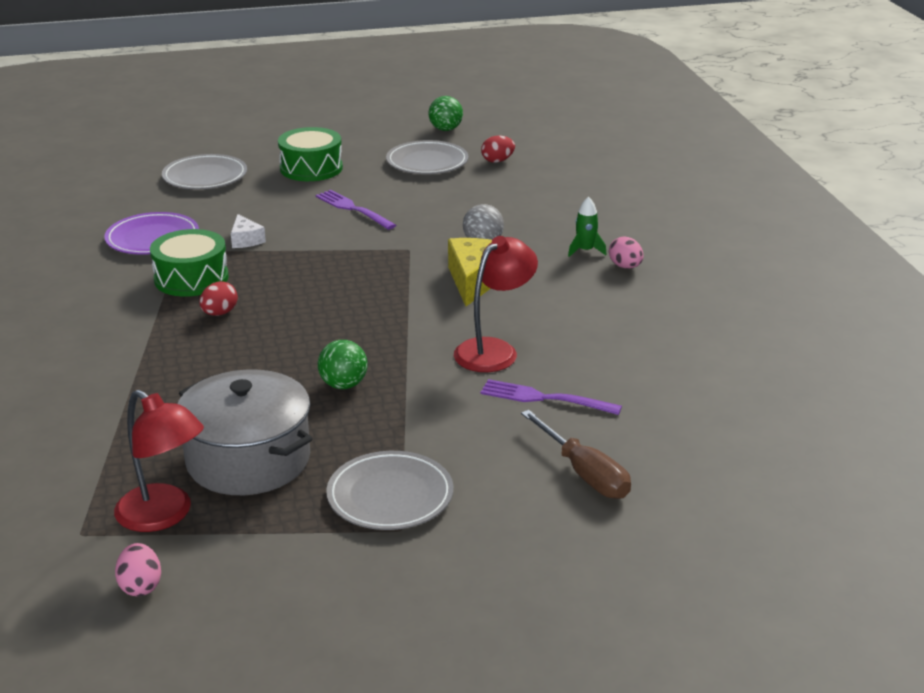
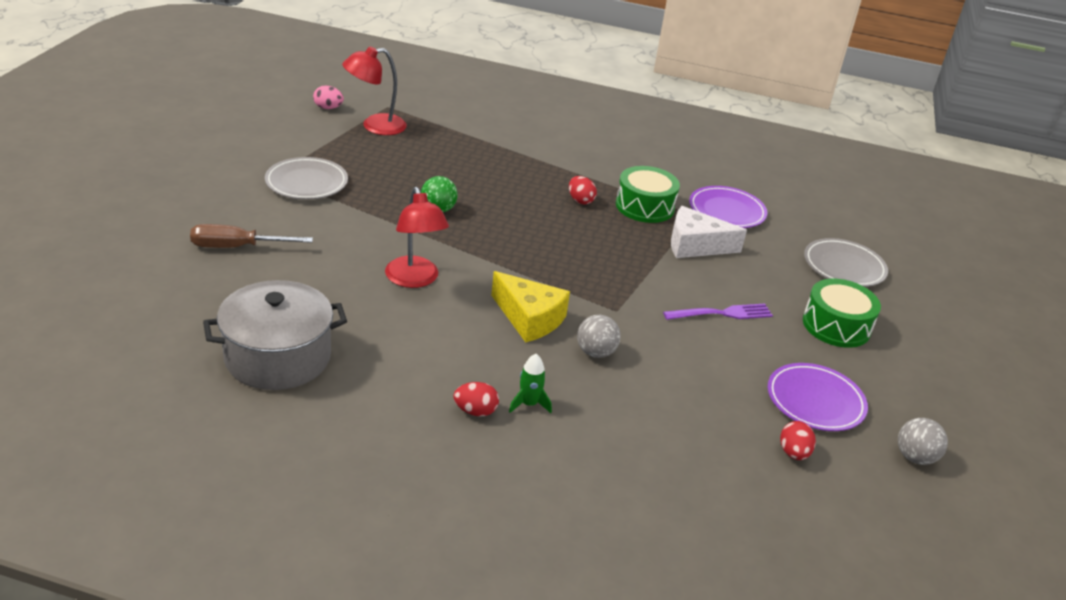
camera: 115 degrees right, 5 degrees up
grey pot [178,369,313,495] -> grey pot moved to [203,280,347,390]
white cheese [231,214,266,248] -> white cheese [671,206,747,258], size x1.82
grey plate [386,140,468,174] -> purple plate [767,363,868,431]
green ball [428,96,463,131] -> grey ball [898,418,948,465]
purple fork [480,379,622,415] -> none
pink egg [609,237,644,269] -> red egg [454,382,499,416]

